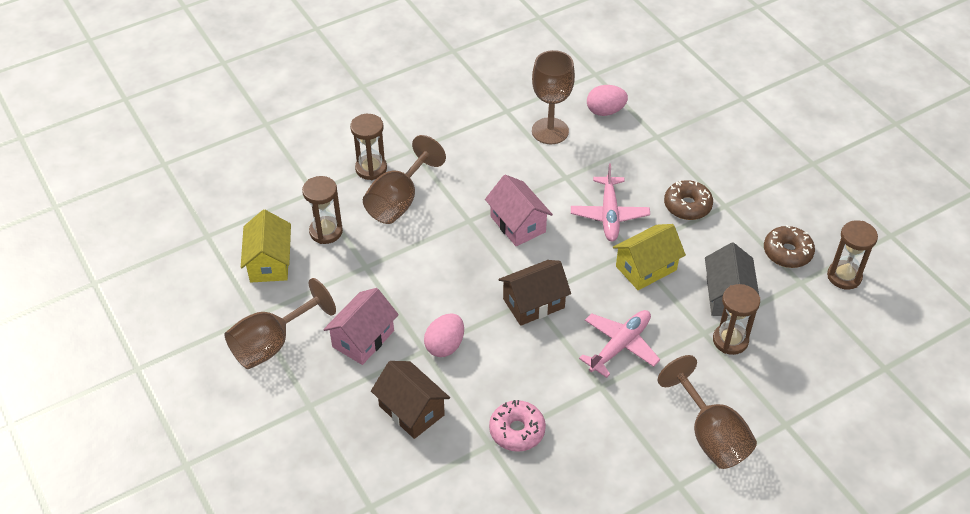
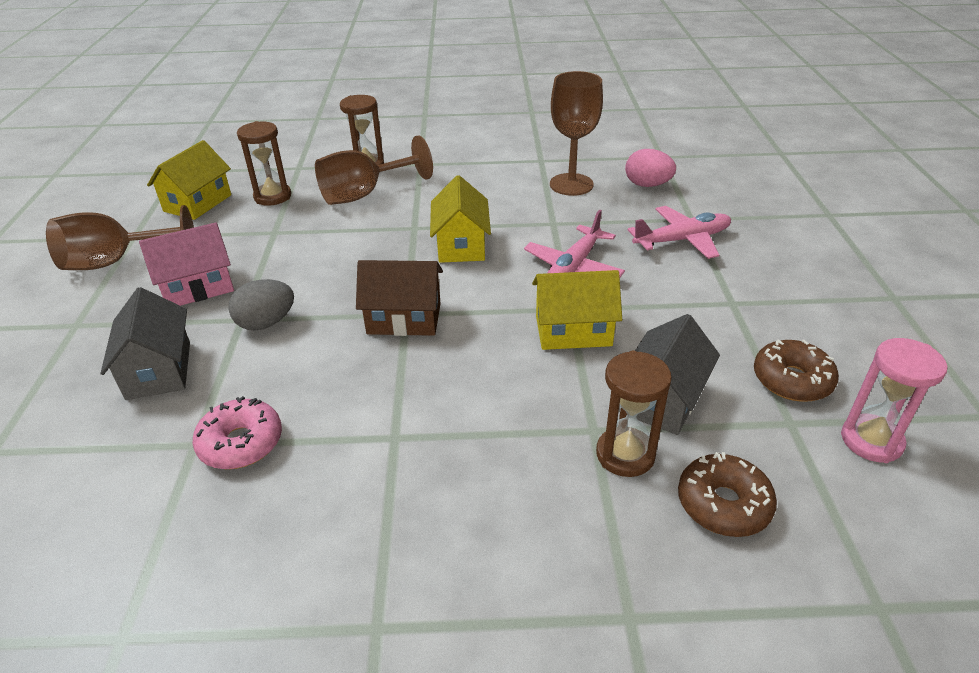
camera: 30 degrees right, 10 degrees down
brown house [371,361,450,439] -> grey house [100,287,190,400]
pink egg [424,313,464,357] -> grey egg [228,279,294,331]
pink house [485,175,553,246] -> yellow house [430,175,491,263]
pink plane [579,310,660,378] -> pink plane moved to [628,206,731,259]
brown goblet [658,355,757,469] -> none
brown donut [664,180,713,220] -> brown donut moved to [678,452,777,537]
brown hourglass [827,220,878,289] -> pink hourglass [841,338,948,463]

